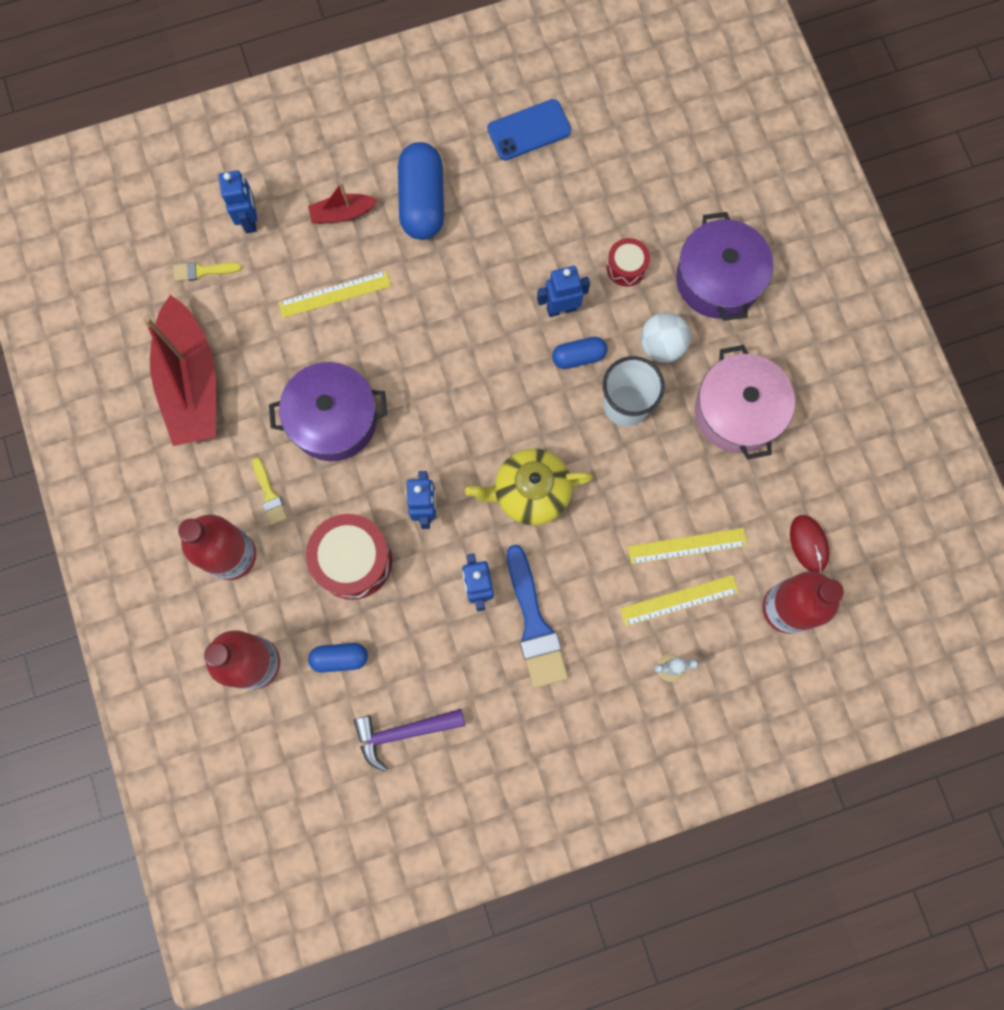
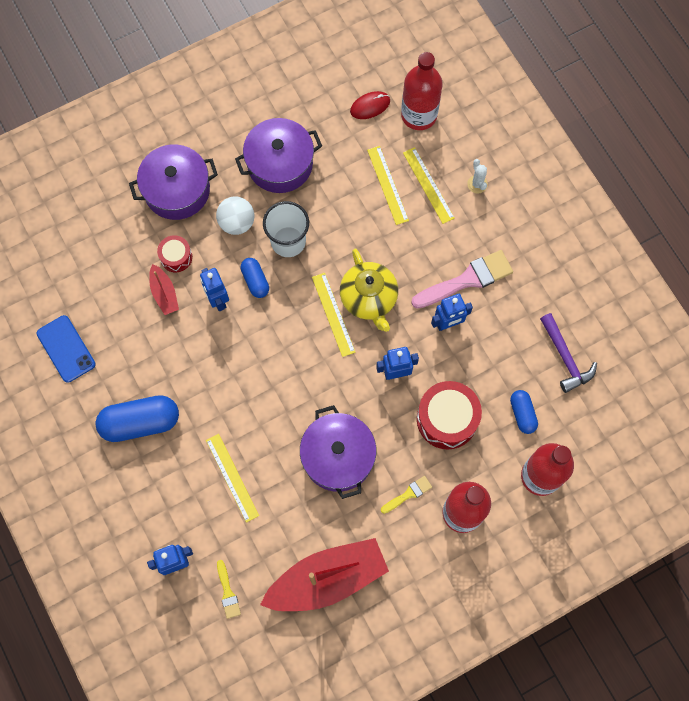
camera: 100 degrees left, 5 degrees down
red boat [308,182,378,224] -> red boat moved to [149,264,179,315]
blue brush [507,545,568,688] -> pink brush [411,250,513,309]
pink pot [695,345,795,460] -> purple pot [235,118,322,193]
none -> yellow ruler [312,273,356,357]

